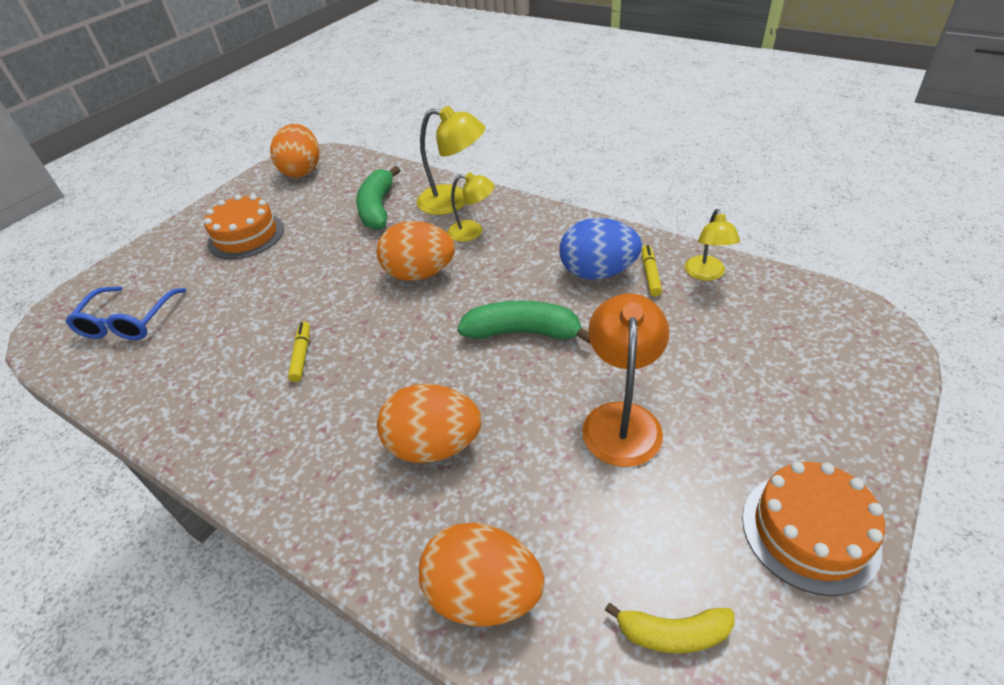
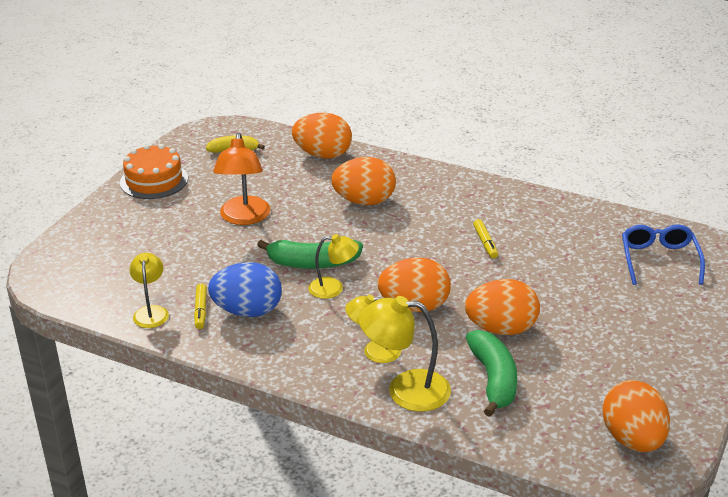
camera: 170 degrees right, 10 degrees down
orange cake [204,194,284,259] -> none
none -> yellow lamp [308,234,359,299]
none -> orange egg [465,279,540,335]

